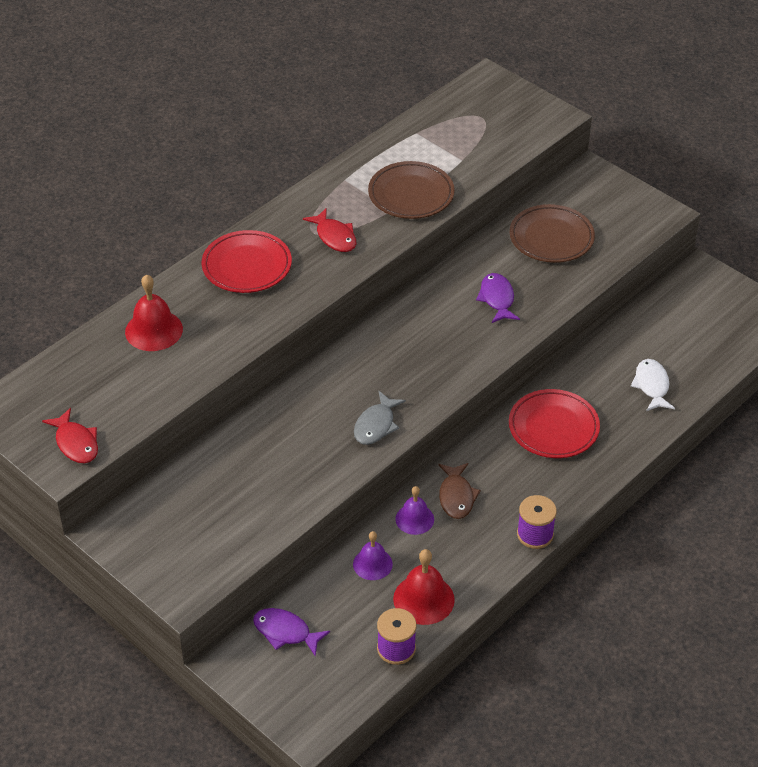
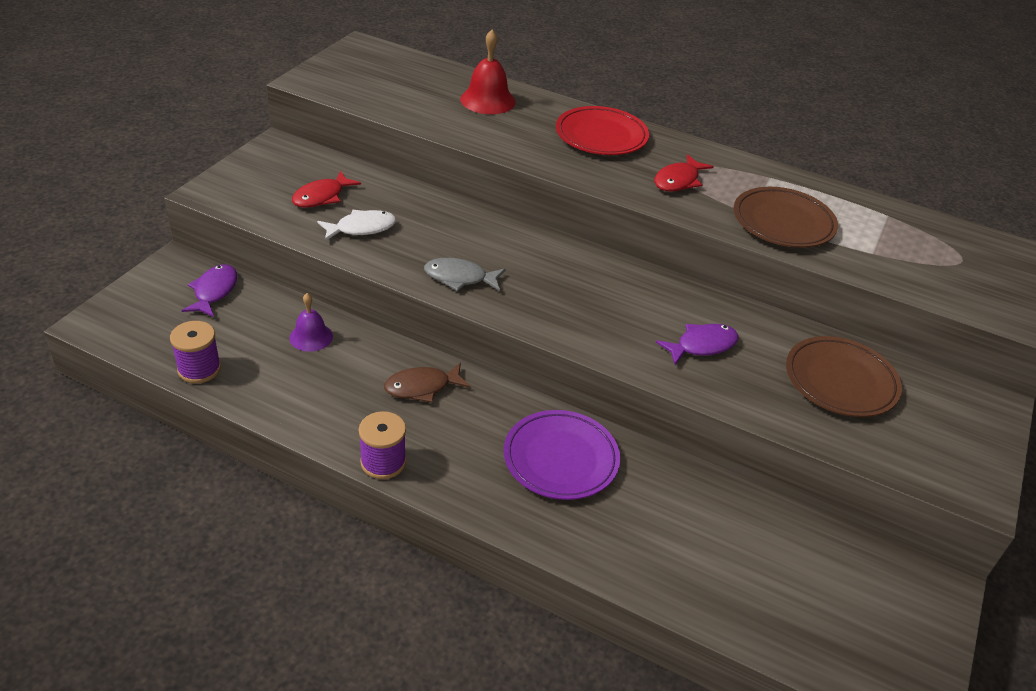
camera: 70 degrees right, 5 degrees down
red fish [42,408,98,463] -> red fish moved to [292,171,361,208]
red bell [393,549,455,625] -> none
purple bell [395,486,434,535] -> none
red plate [509,389,600,458] -> purple plate [504,410,620,500]
white fish [631,359,675,411] -> white fish moved to [317,210,396,241]

